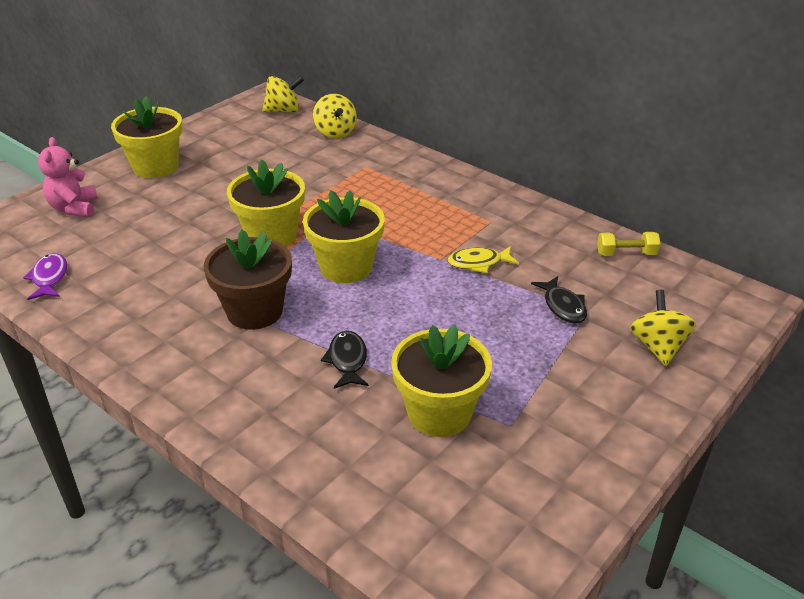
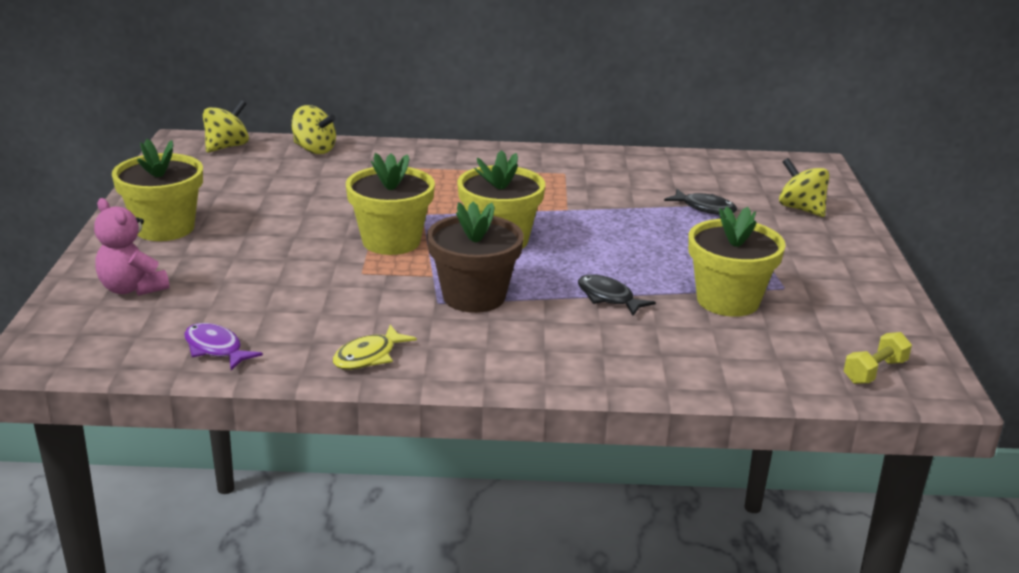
camera: 40 degrees left, 10 degrees down
yellow fish [448,246,519,273] -> yellow fish moved to [333,325,417,370]
yellow dumbbell [597,232,660,256] -> yellow dumbbell moved to [844,332,912,384]

